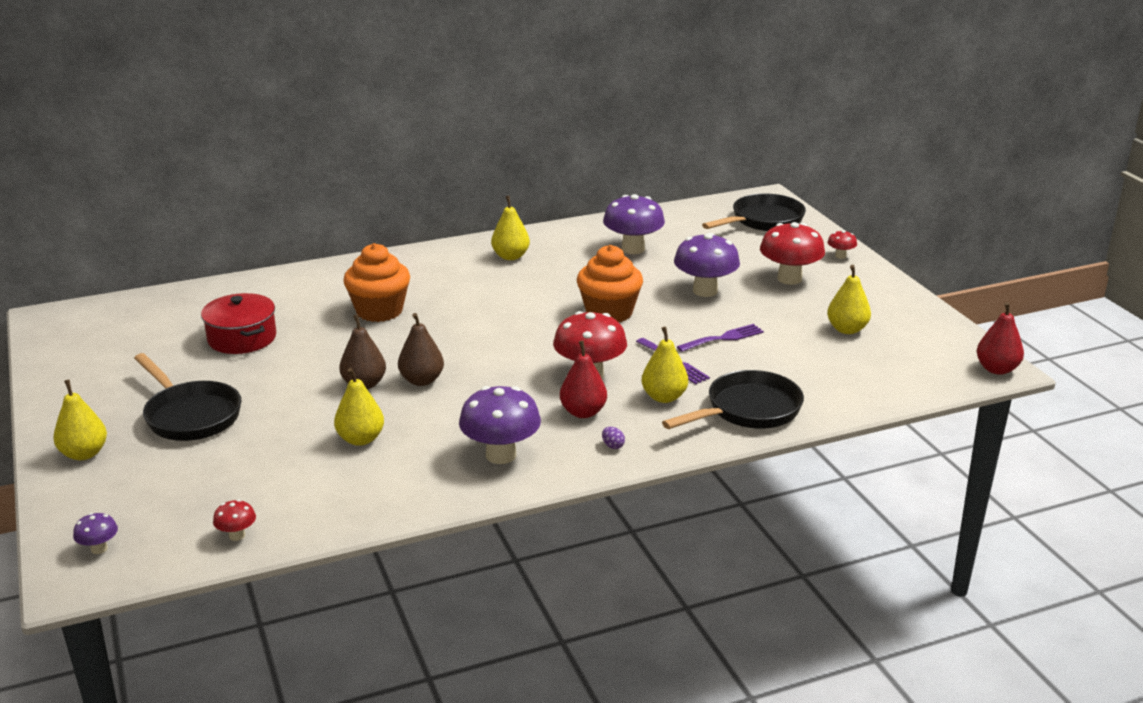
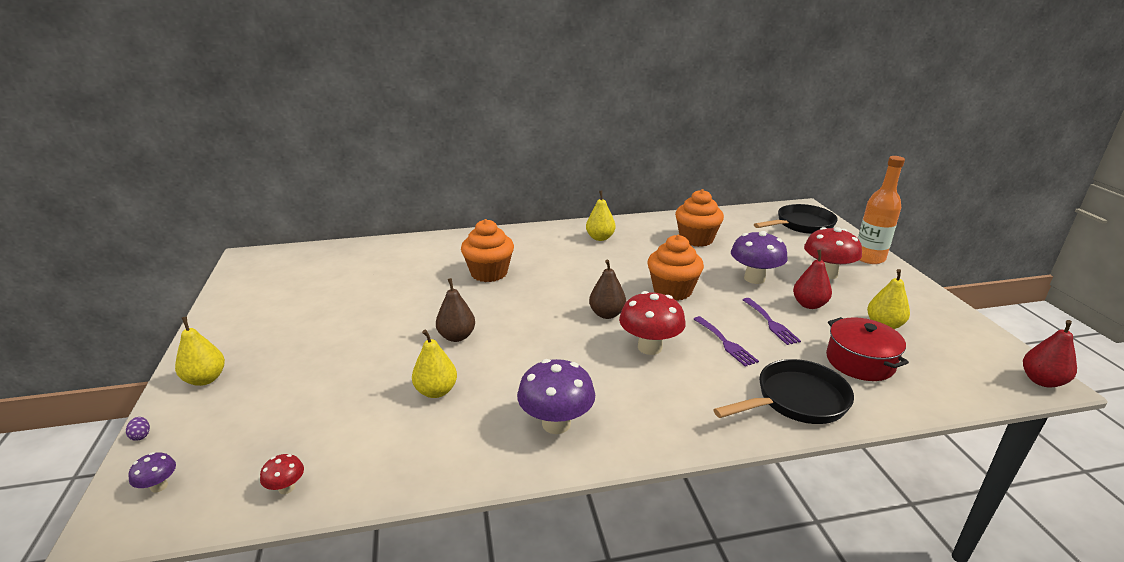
camera: 10 degrees right, 0 degrees up
black pan [134,353,242,441] -> none
red pot [201,293,276,354] -> red pot moved to [826,317,909,381]
brown pear [398,313,444,386] -> brown pear moved to [589,260,626,319]
red pear [560,341,607,418] -> red pear moved to [793,249,832,309]
purple egg [602,427,625,449] -> purple egg moved to [126,417,150,441]
purple mushroom [603,194,665,254] -> orange cupcake [675,189,724,247]
yellow pear [642,326,688,403] -> none
purple fork [677,324,764,352] -> purple fork turned 90 degrees clockwise [743,298,801,345]
red mushroom [827,230,857,259] -> orange bottle [858,156,905,264]

